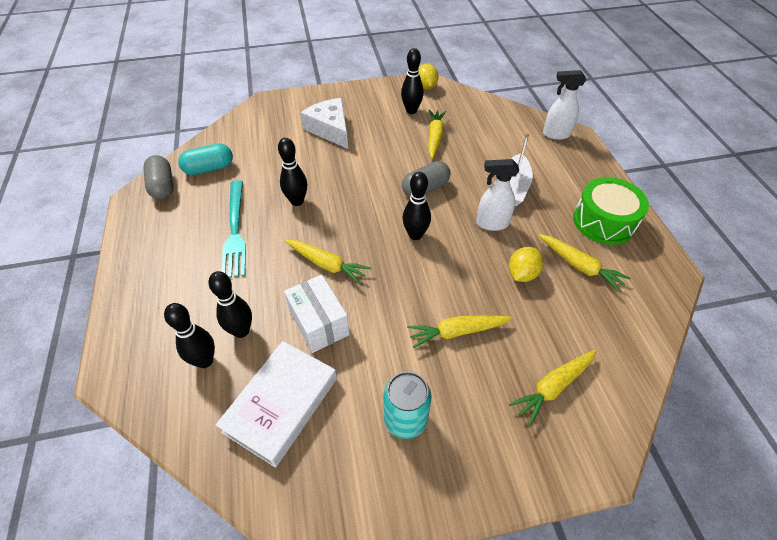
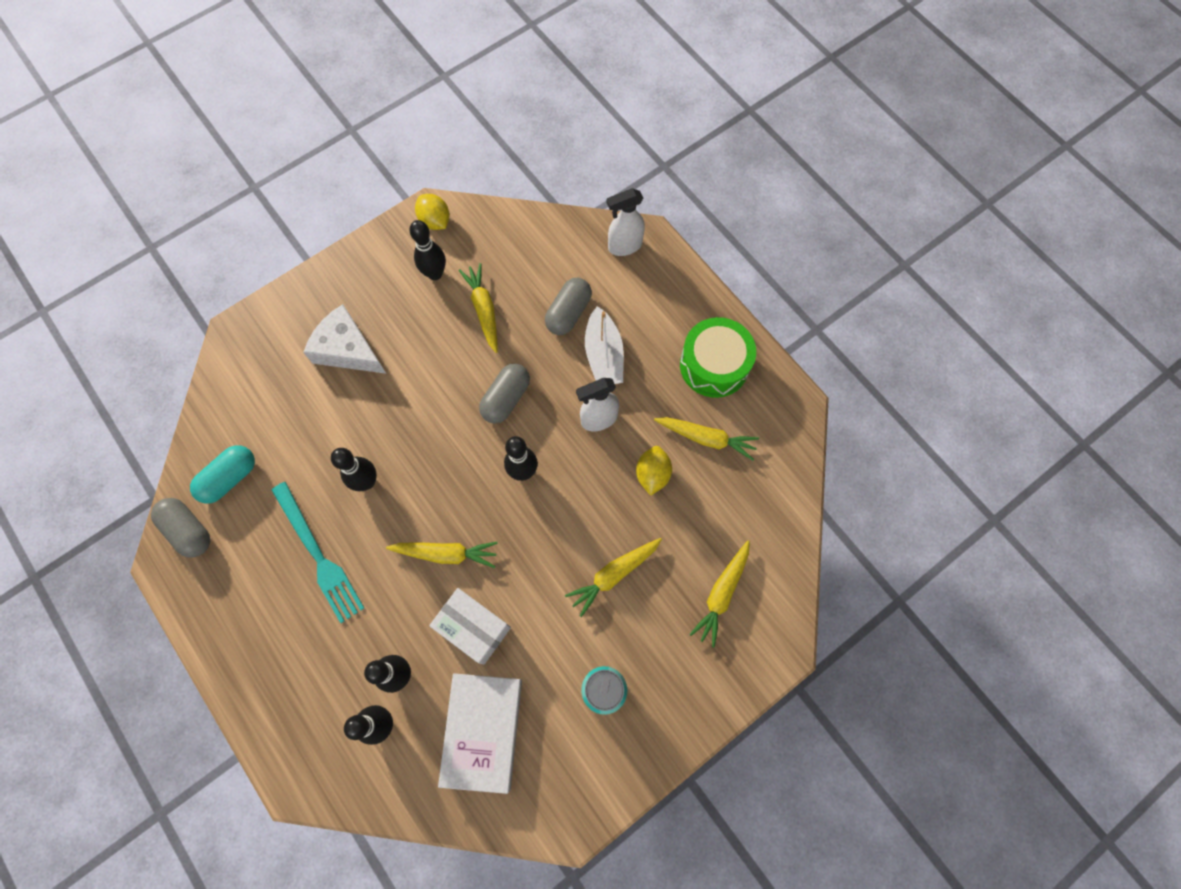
camera: 25 degrees left, 20 degrees up
none -> grey capsule [545,278,592,335]

